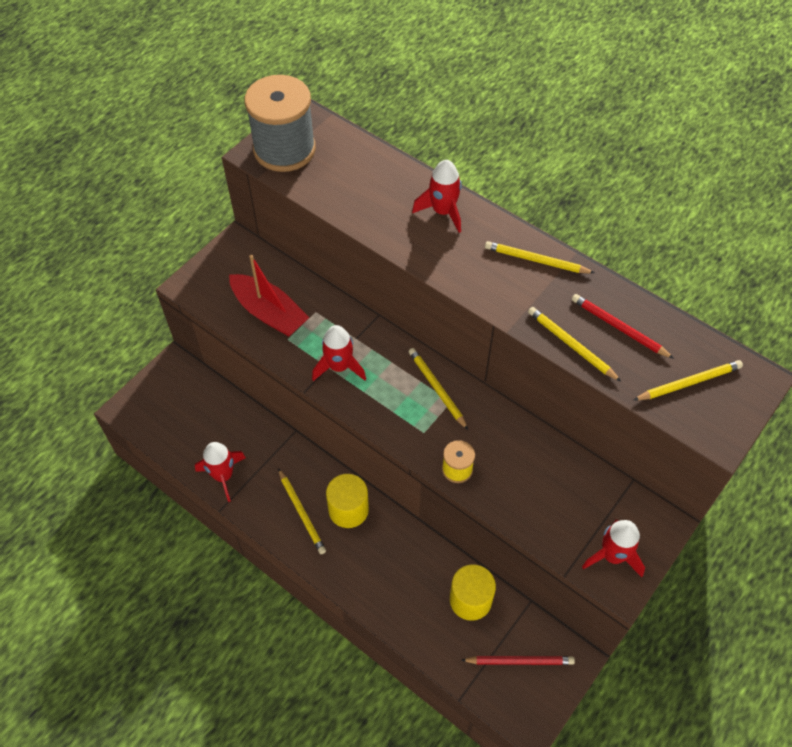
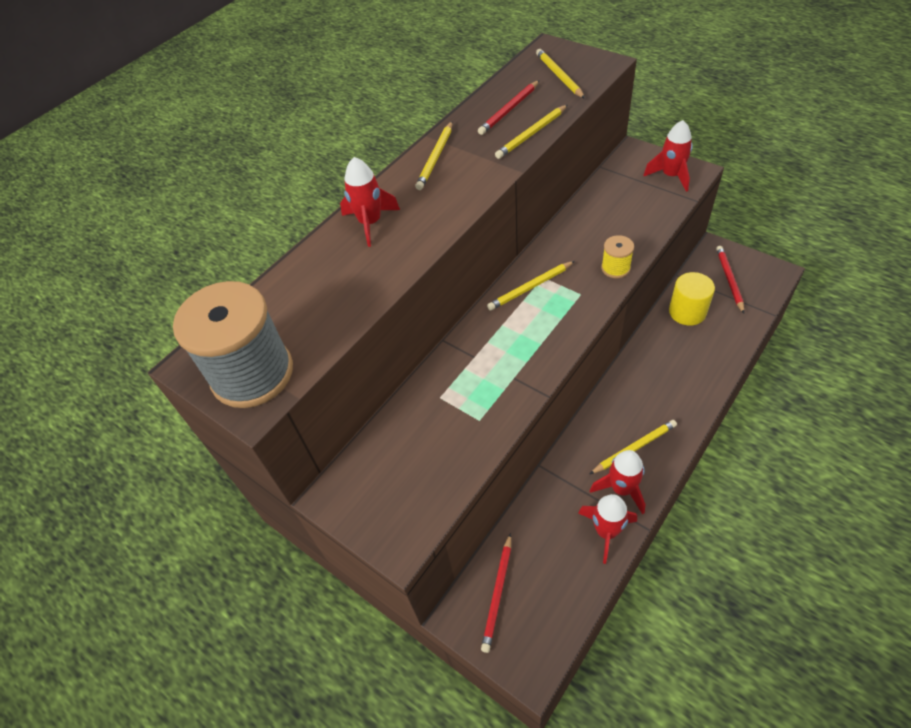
camera: 85 degrees left, 5 degrees down
red boat [229,255,309,336] -> none
red rocket [312,325,366,381] -> red rocket moved to [590,450,646,515]
yellow cylinder [326,474,369,528] -> none
none -> red pencil [481,533,511,653]

